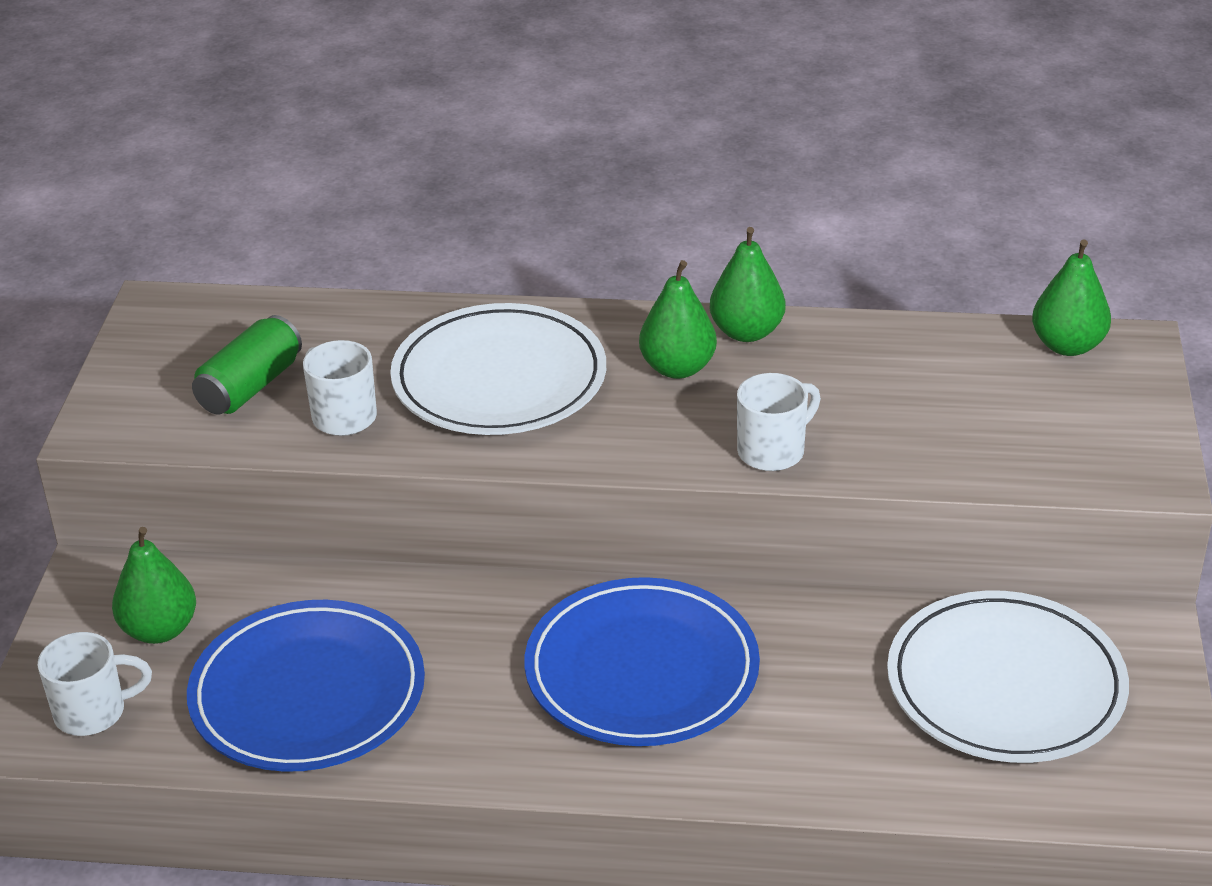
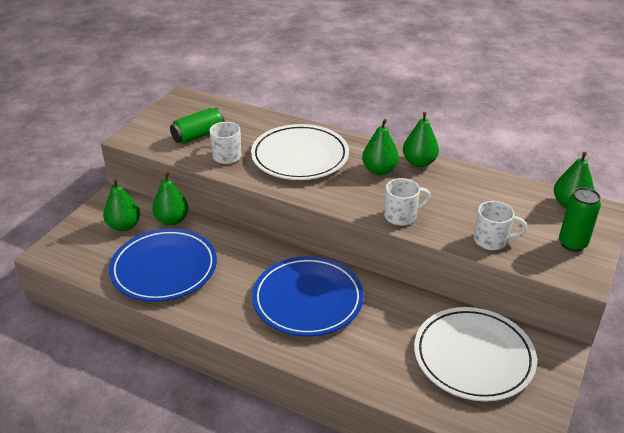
camera: 20 degrees right, 0 degrees up
white mug [37,632,152,736] -> white mug moved to [474,201,527,250]
none -> green pear [152,171,189,225]
none -> green can [559,187,601,252]

